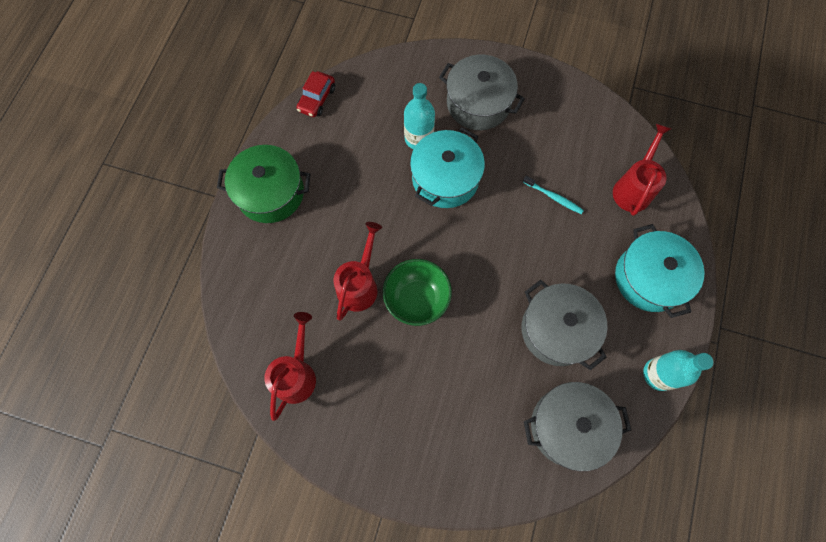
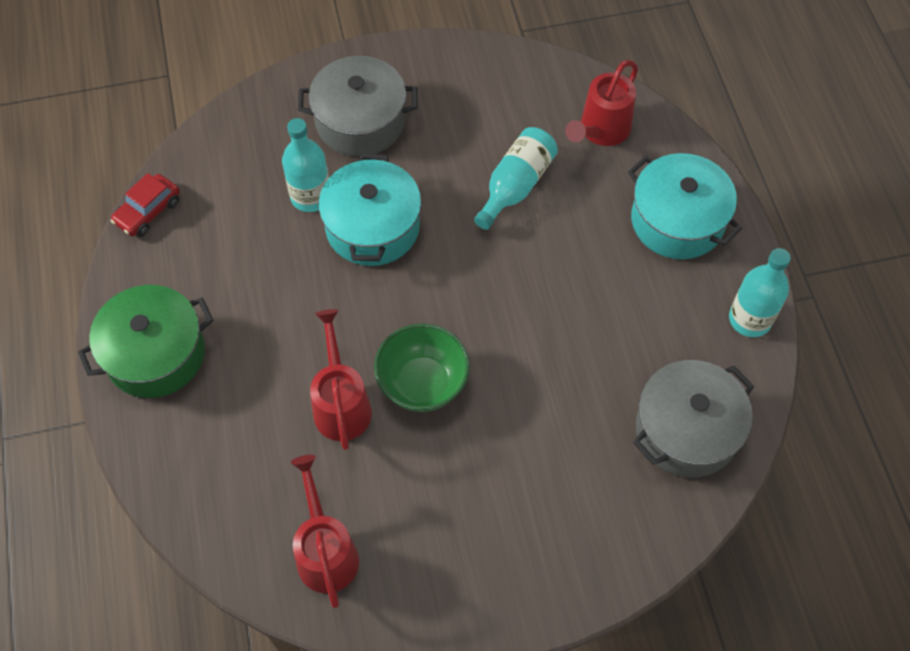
camera: 30 degrees left, 10 degrees down
red car [296,71,335,117] -> red car turned 45 degrees clockwise [110,173,180,237]
grey pot [521,280,608,370] -> none
turquoise toothbrush [523,176,584,214] -> turquoise bottle [474,127,558,230]
red watering can [613,124,672,216] -> red watering can turned 135 degrees counterclockwise [565,60,638,146]

